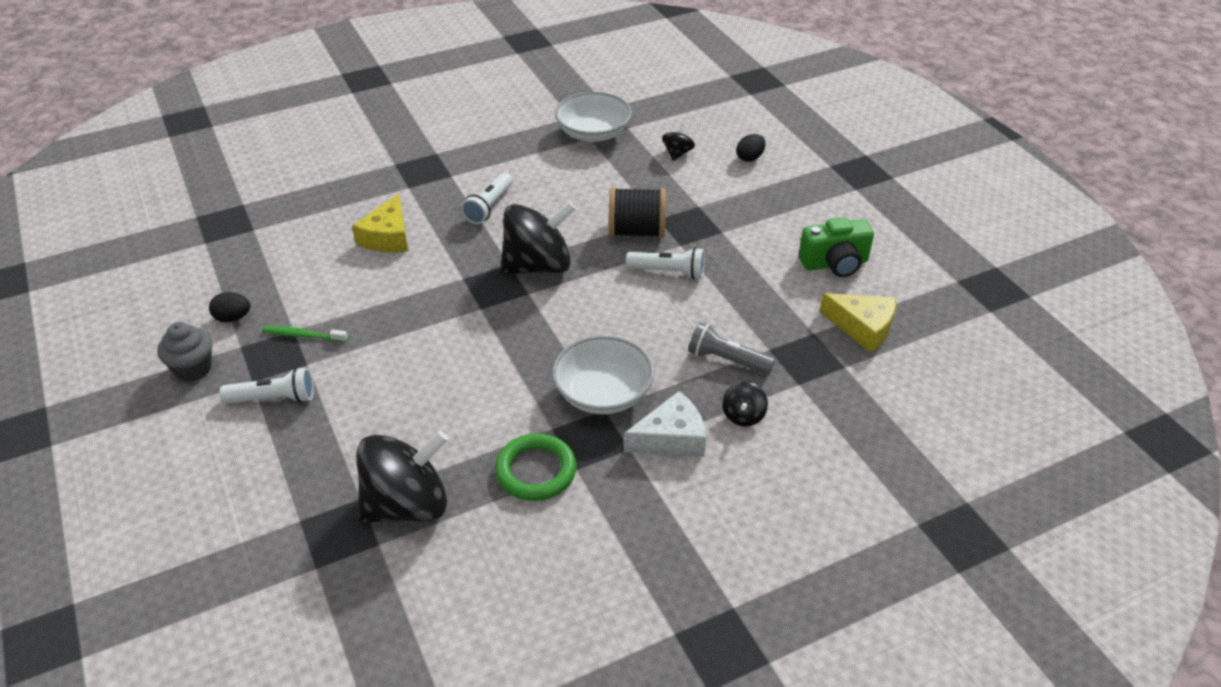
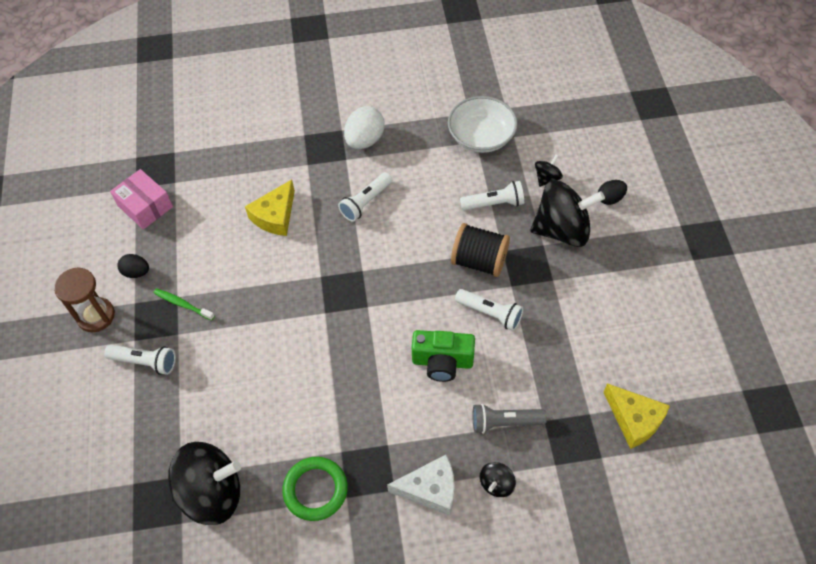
camera: 20 degrees right, 15 degrees up
grey cupcake [157,322,212,382] -> brown hourglass [54,267,115,332]
black spinning top [500,201,576,275] -> black spinning top moved to [530,180,605,247]
white bowl [552,336,654,414] -> none
grey flashlight [688,322,775,374] -> grey flashlight turned 45 degrees counterclockwise [472,404,547,434]
green camera [799,217,874,277] -> green camera moved to [412,330,475,382]
none -> pink box [110,169,173,230]
none -> white egg [344,106,385,149]
none -> white flashlight [460,181,524,210]

